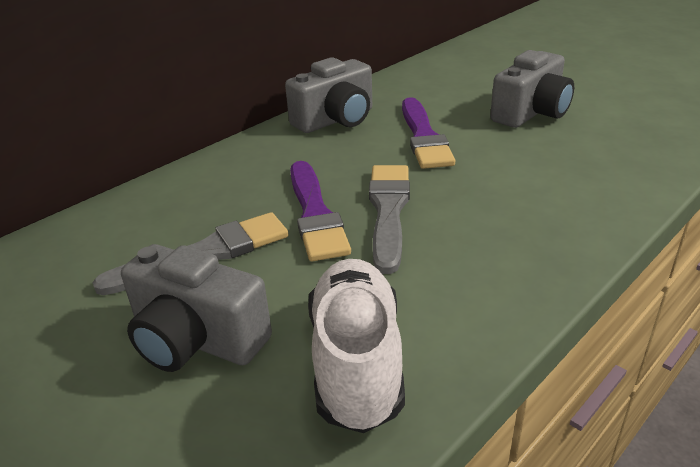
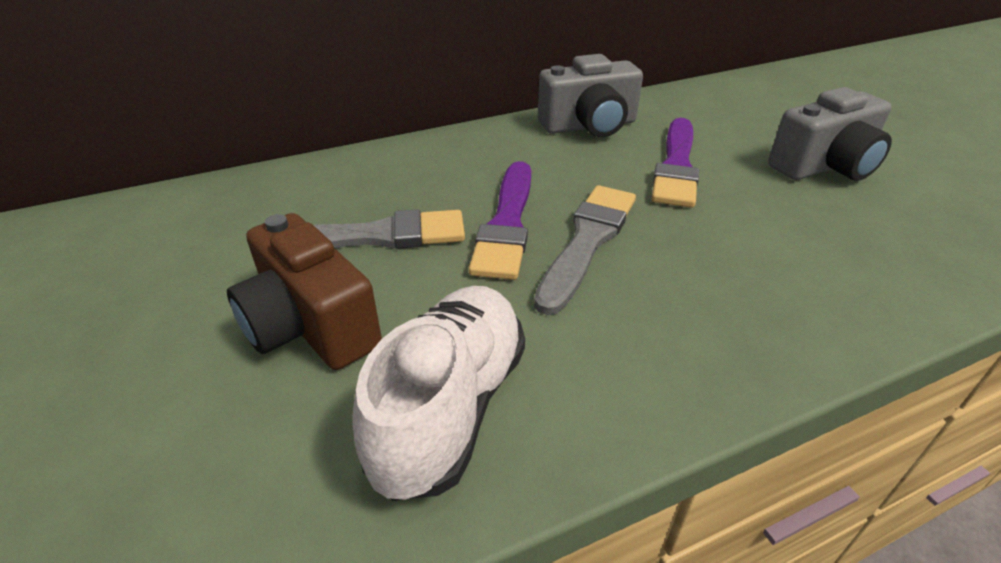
camera: 20 degrees right, 5 degrees up
grey camera [121,244,272,372] -> brown camera [227,213,382,370]

